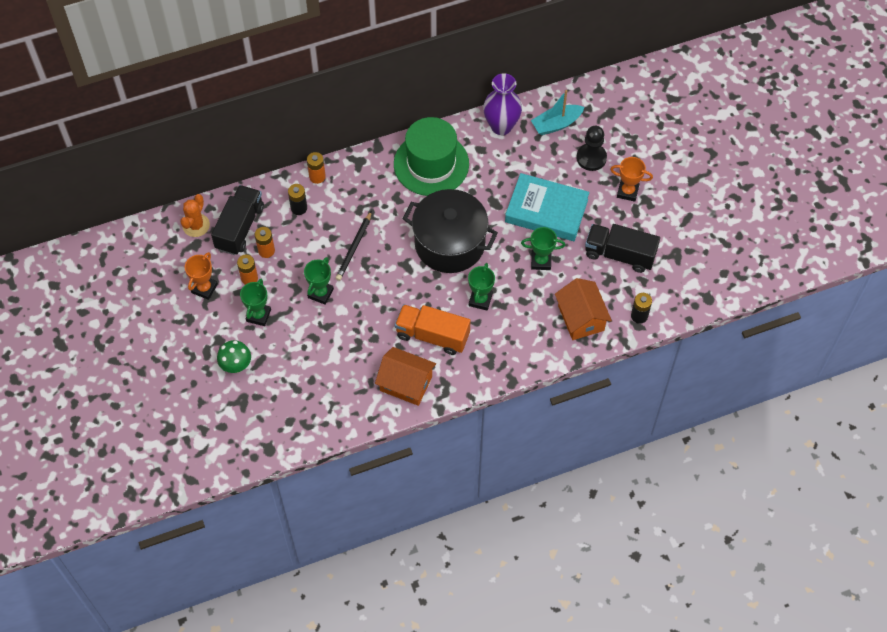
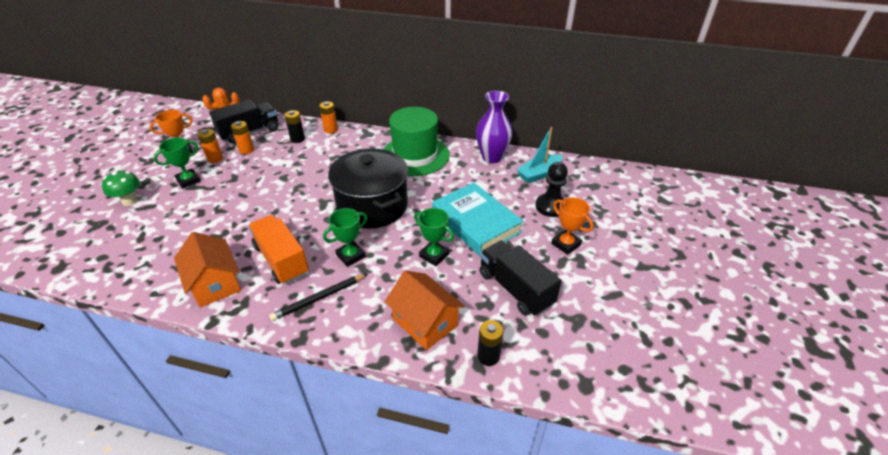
camera: 35 degrees right, 20 degrees down
green trophy [304,257,334,305] -> none
black pencil [336,211,372,281] -> black pencil moved to [269,274,367,321]
turquoise boat [531,90,584,135] -> turquoise boat turned 45 degrees counterclockwise [516,127,562,183]
orange house [555,278,612,340] -> orange house turned 60 degrees counterclockwise [385,270,465,350]

